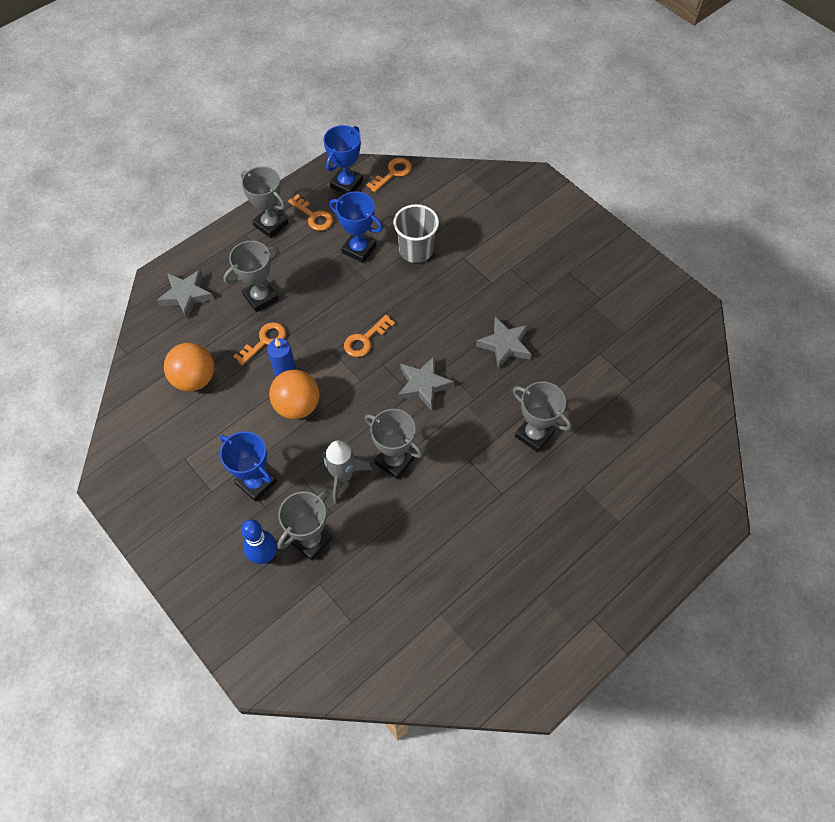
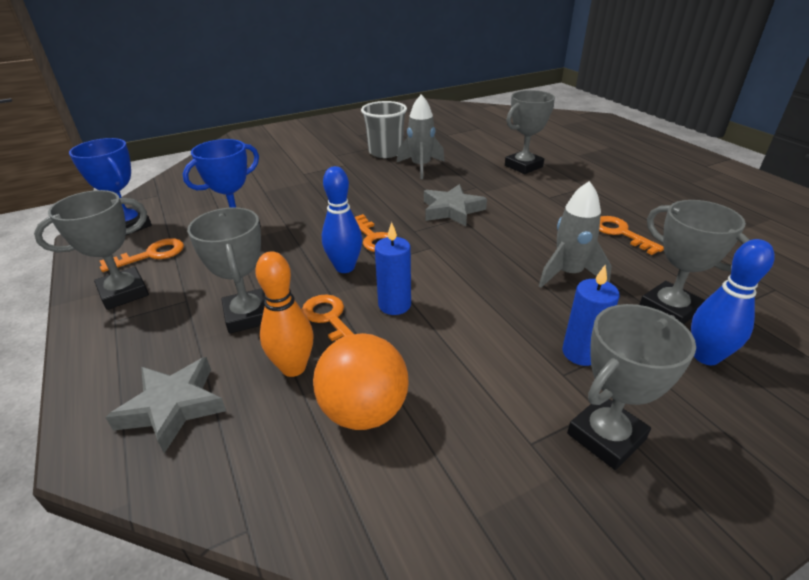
camera: 75 degrees left, 25 degrees down
blue trophy [220,431,277,502] -> blue candle [562,265,620,366]
orange ball [269,370,319,419] -> none
grey trophy [365,409,423,479] -> grey trophy moved to [567,304,696,470]
orange key [366,158,412,192] -> orange key moved to [599,216,664,255]
grey cup [393,204,439,263] -> grey cup moved to [361,101,407,158]
grey star [476,317,531,369] -> grey rocket [397,94,445,179]
none -> orange bowling pin [255,252,314,377]
none -> blue bowling pin [322,166,362,273]

